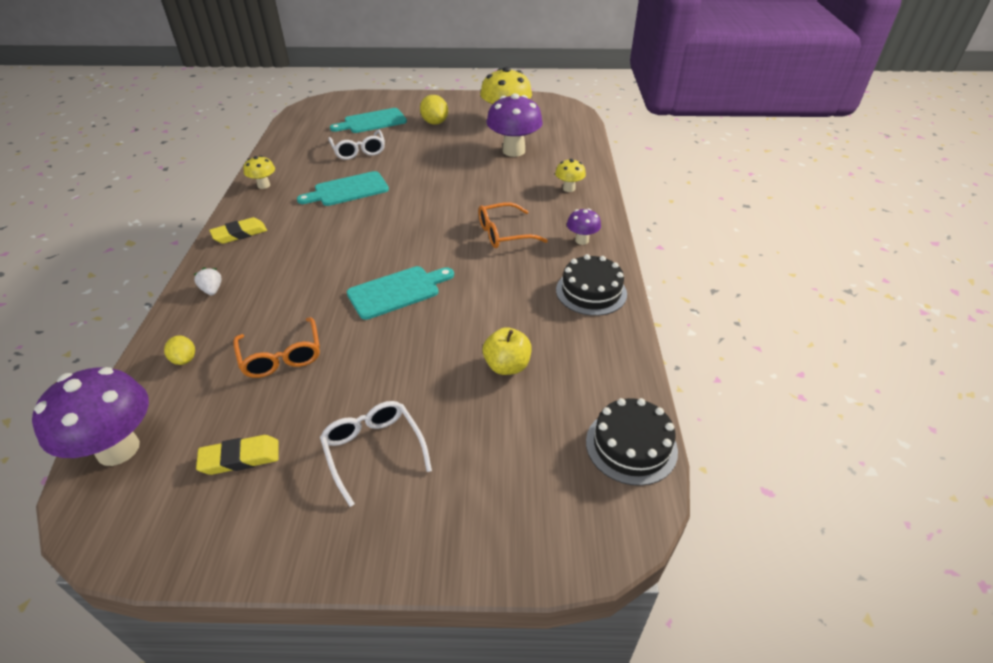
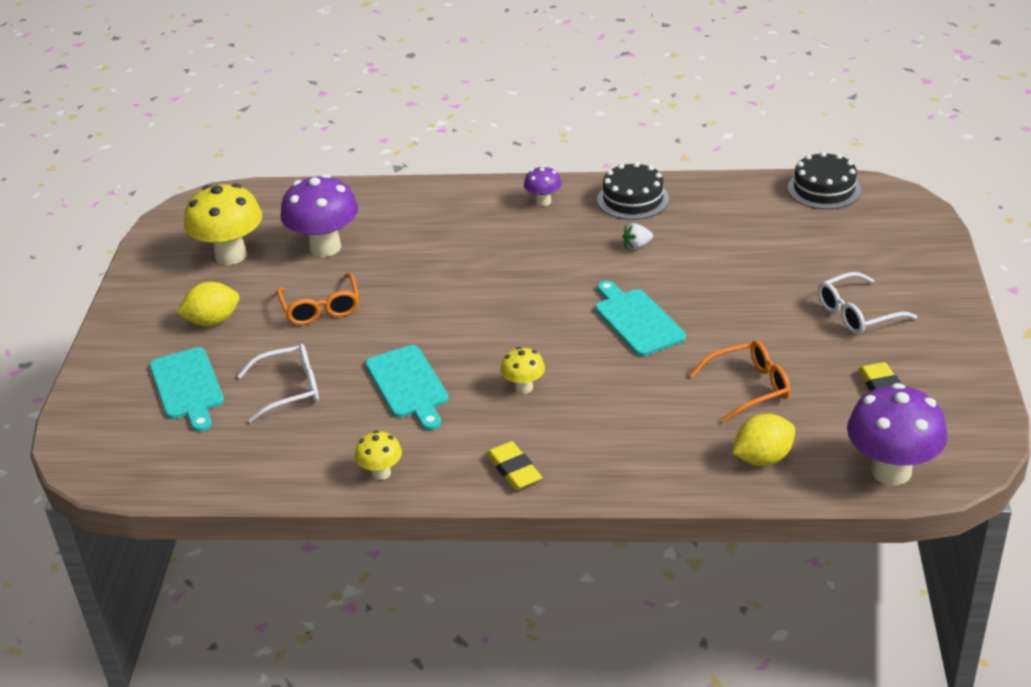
camera: 85 degrees left, 5 degrees down
yellow lemon [164,336,195,365] -> yellow lemon [733,414,795,466], size x1.64
white strawberry [194,267,222,295] -> white strawberry moved to [622,223,653,250]
orange glasses [478,202,548,248] -> orange glasses moved to [277,273,359,325]
yellow apple [483,327,531,375] -> none
yellow mushroom [555,159,586,192] -> yellow mushroom moved to [500,347,545,394]

